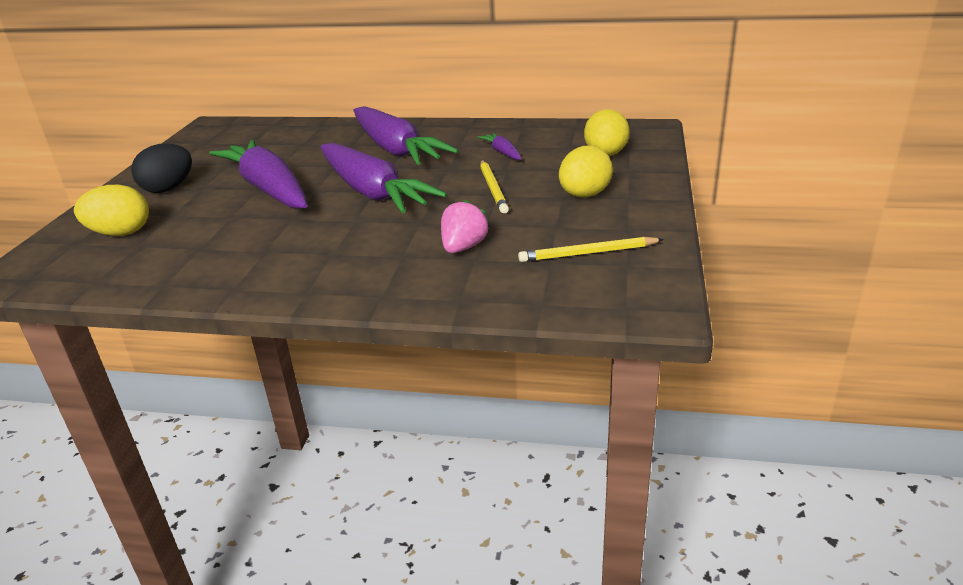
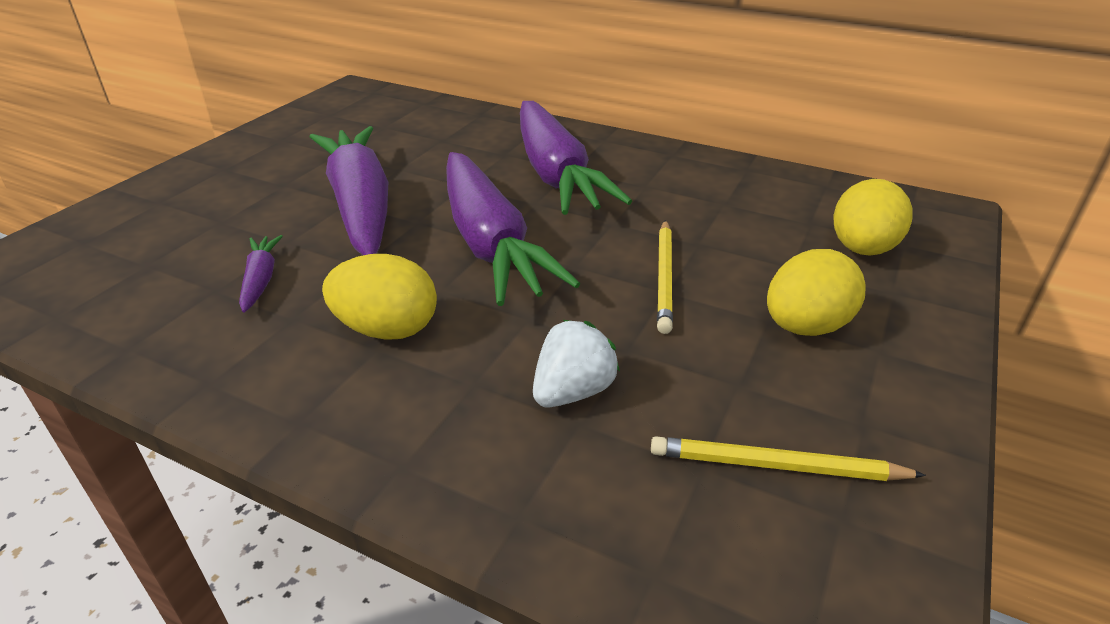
camera: 15 degrees right, 5 degrees up
yellow egg [74,185,149,236] -> yellow egg moved to [322,254,437,340]
black egg [131,143,192,193] -> none
pink strawberry [441,200,489,253] -> white strawberry [533,320,620,408]
purple carrot [478,133,521,160] -> purple carrot moved to [239,235,283,312]

